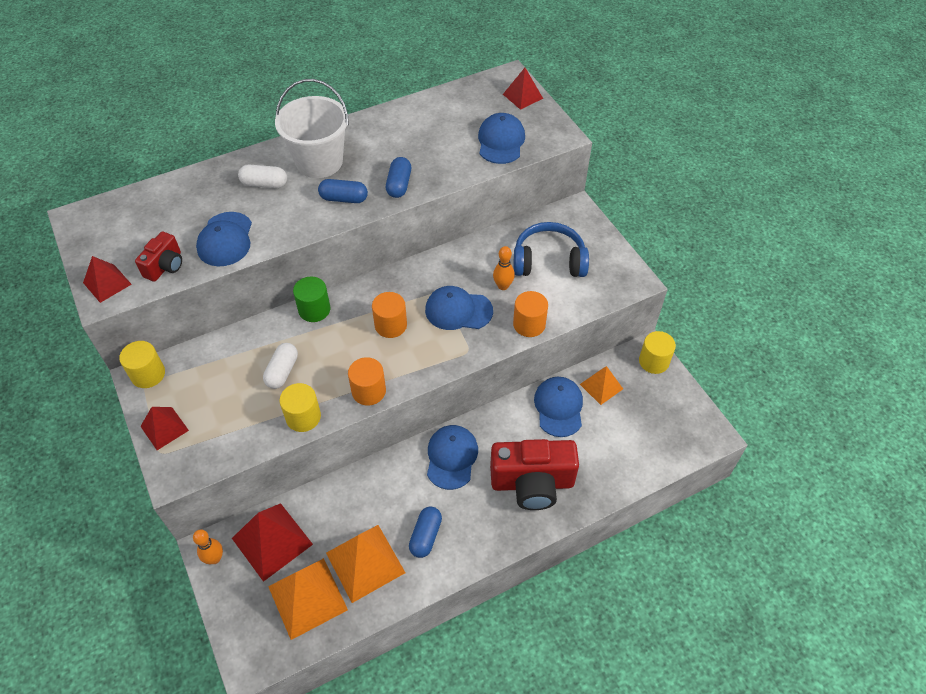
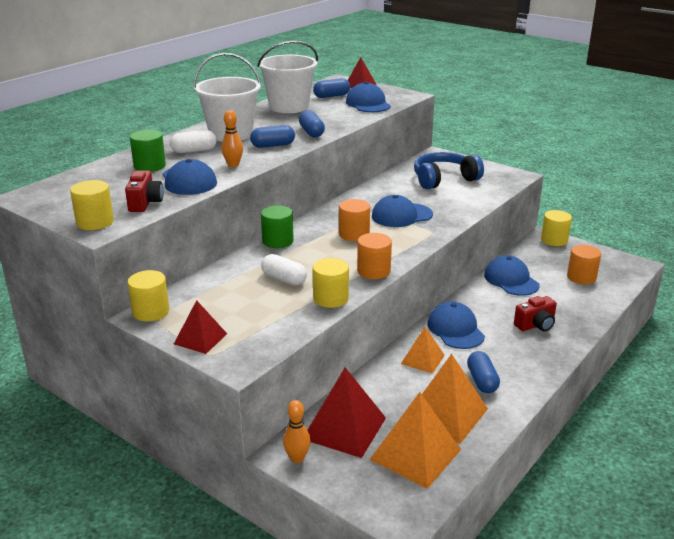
camera: 25 degrees left, 25 degrees down
red pyramid [83,256,132,303] -> yellow cylinder [70,180,114,230]
white capsule [263,343,298,389] -> white capsule turned 45 degrees counterclockwise [261,254,307,285]
red camera [490,439,579,510] -> red camera [514,296,557,332], size x0.52
orange bowling pin [493,246,515,290] -> orange bowling pin moved to [222,110,243,167]
orange cylinder [513,291,548,337] -> orange cylinder moved to [567,245,601,284]
orange pyramid [580,366,623,405] -> orange pyramid moved to [401,327,445,373]
none -> green cylinder [130,130,166,172]
none -> white bucket [257,41,318,113]
none -> blue capsule [313,78,350,98]

